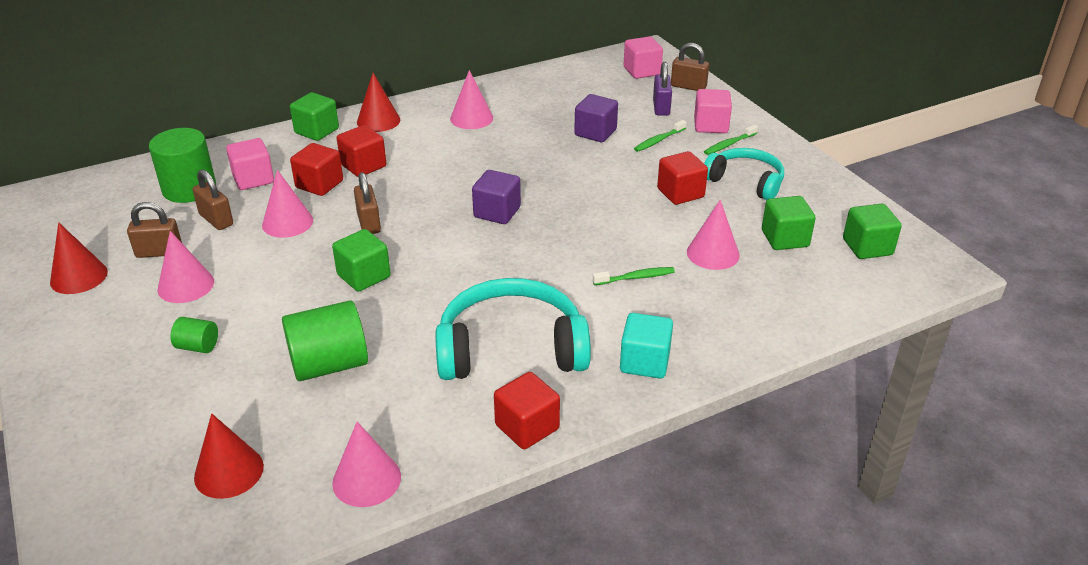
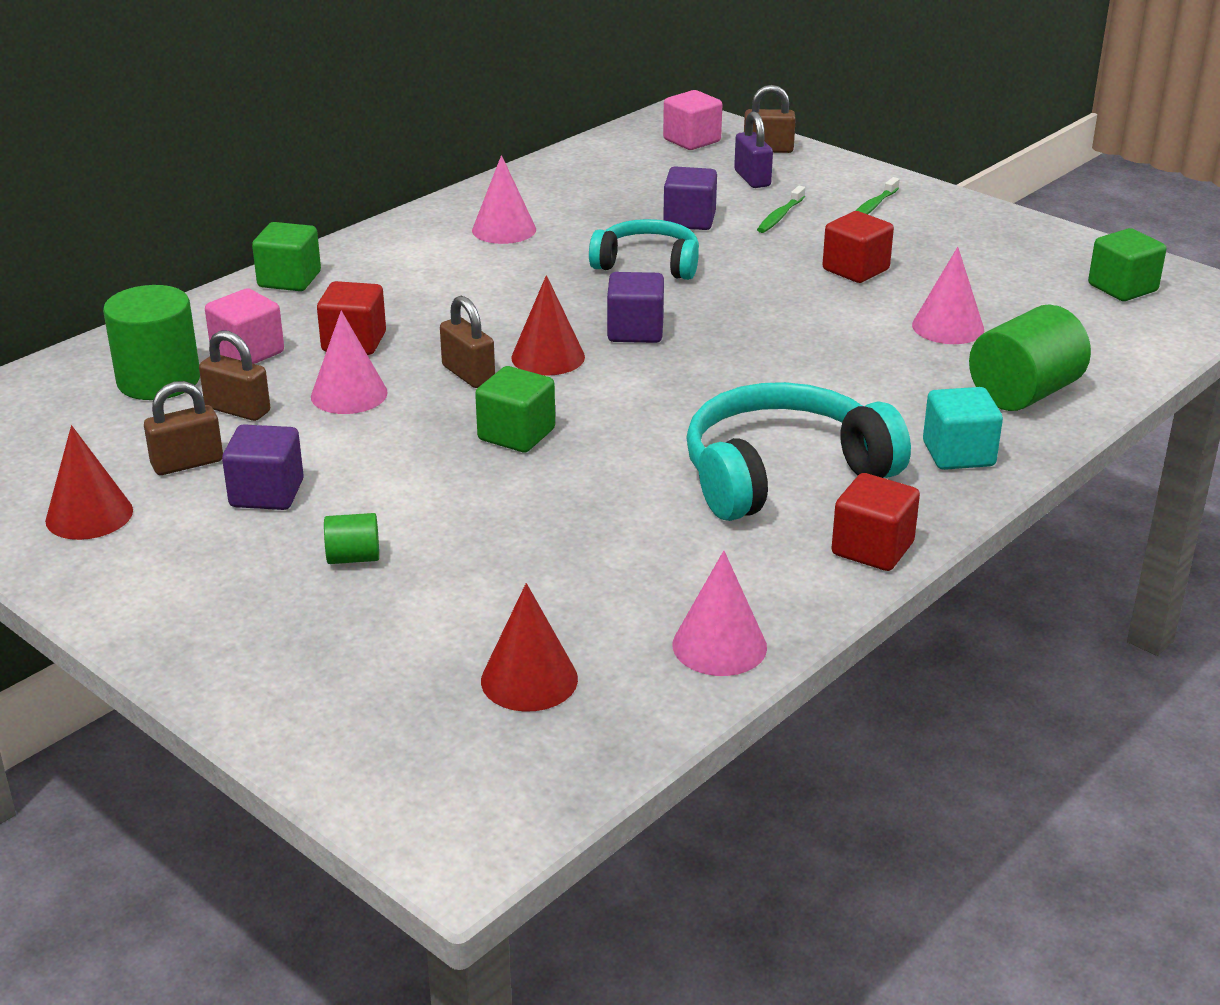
camera: 20 degrees left, 5 degrees down
pink cone [158,231,214,303] -> purple cube [222,424,304,510]
green cylinder [282,300,368,381] -> green cylinder moved to [969,305,1091,411]
red cube [337,125,386,177] -> none
red cone [357,73,400,132] -> red cone moved to [511,275,585,376]
green toothbrush [593,267,675,285] -> none
pink cube [694,89,732,133] -> none
turquoise headphones [704,148,784,200] -> turquoise headphones moved to [589,219,699,280]
green cube [762,196,816,250] -> none

